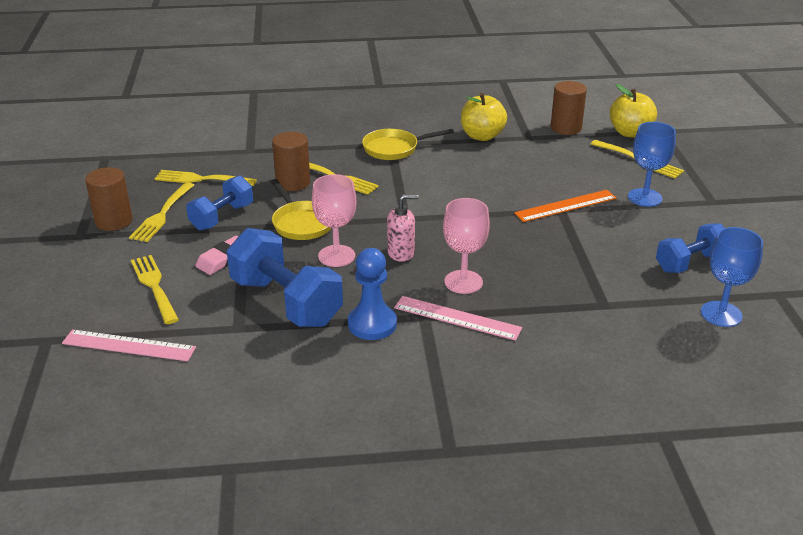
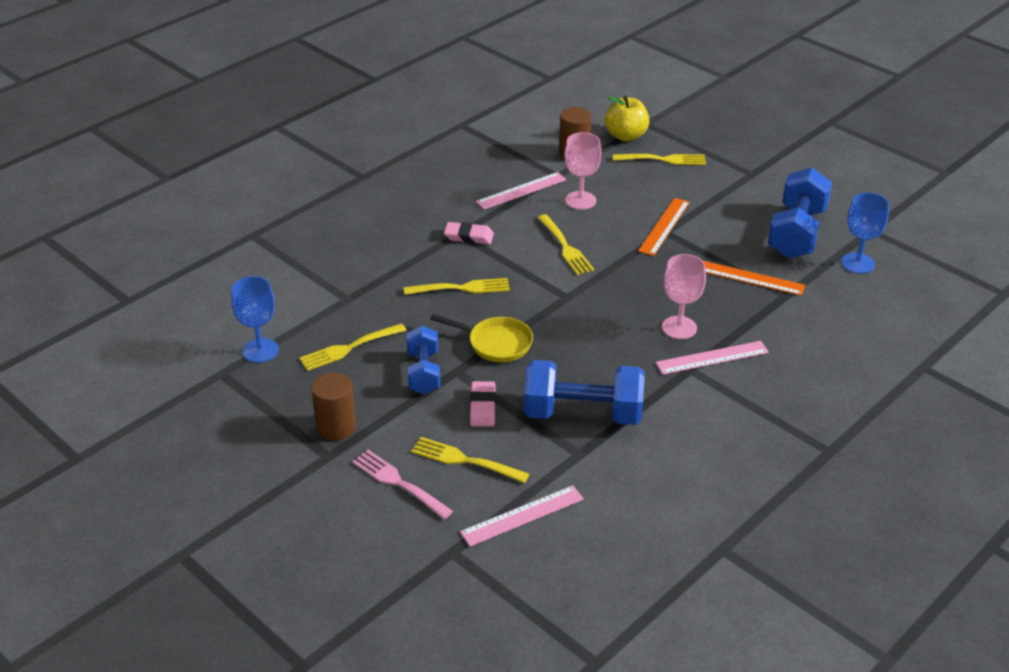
camera: 40 degrees left, 5 degrees up
yellow fork [129,182,194,242] -> yellow fork moved to [538,214,594,275]
brown cylinder [272,132,310,191] -> none
pink goblet [312,174,356,267] -> pink goblet moved to [564,132,601,210]
blue pawn [348,248,397,340] -> none
yellow pan [362,129,454,160] -> pink eraser [444,222,494,244]
pink soap dispenser [387,194,419,262] -> none
yellow apple [461,93,507,141] -> pink ruler [476,172,567,210]
blue goblet [628,122,676,207] -> blue goblet moved to [231,276,279,363]
blue dumbbell [656,223,724,273] -> blue dumbbell [768,168,832,259], size x1.62
none -> pink fork [352,450,453,519]
none -> orange ruler [703,261,805,296]

